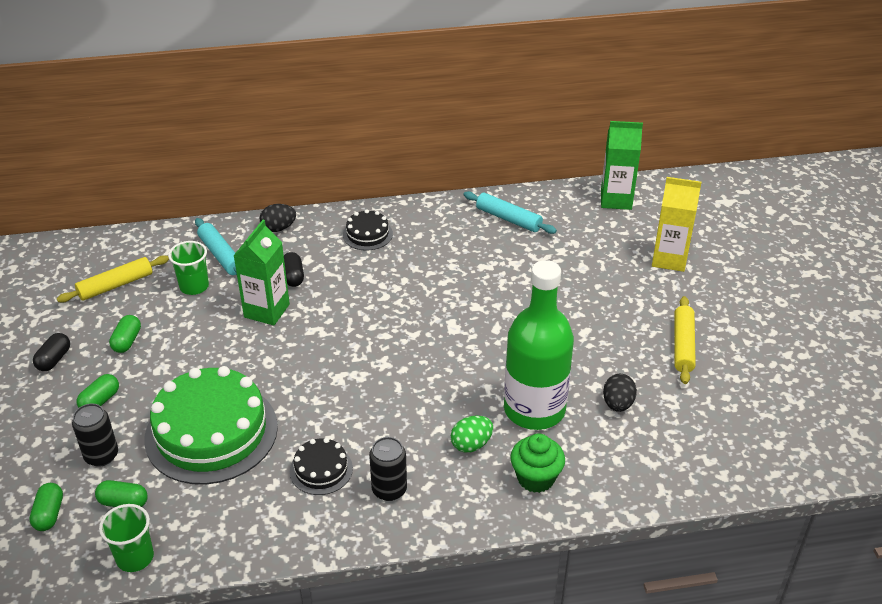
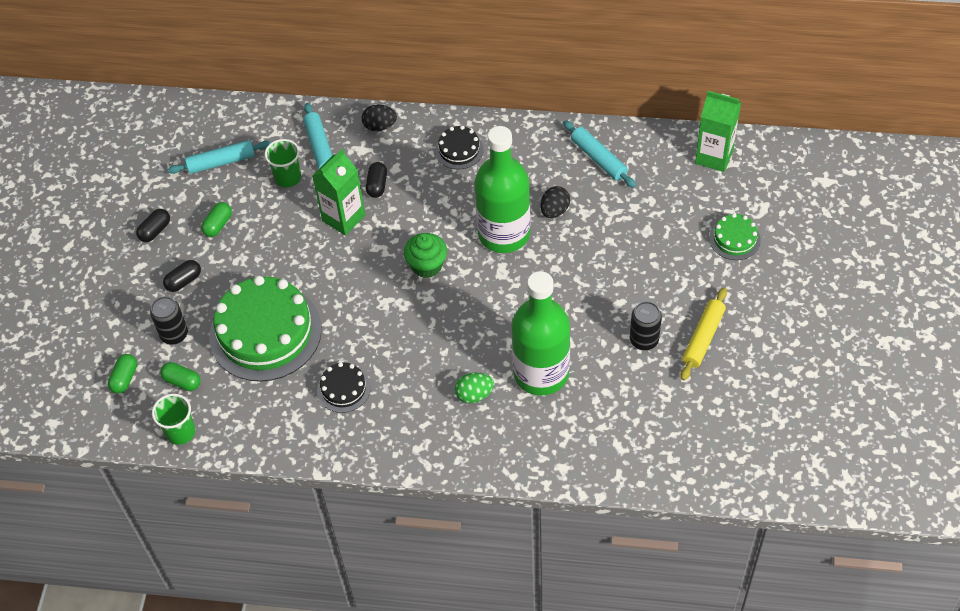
camera: 20 degrees right, 15 degrees up
yellow rolling pin [57,255,169,303] -> turquoise rolling pin [168,140,271,174]
green capsule [77,374,119,408] -> black capsule [163,260,201,292]
black can [369,437,407,501] -> black can moved to [630,302,662,350]
green cupcake [510,433,565,493] -> green cupcake moved to [404,233,447,278]
black egg [603,374,637,412] -> black egg moved to [540,186,570,218]
yellow carton [652,177,701,272] -> green cake [709,213,761,260]
none -> green bottle [475,126,531,253]

